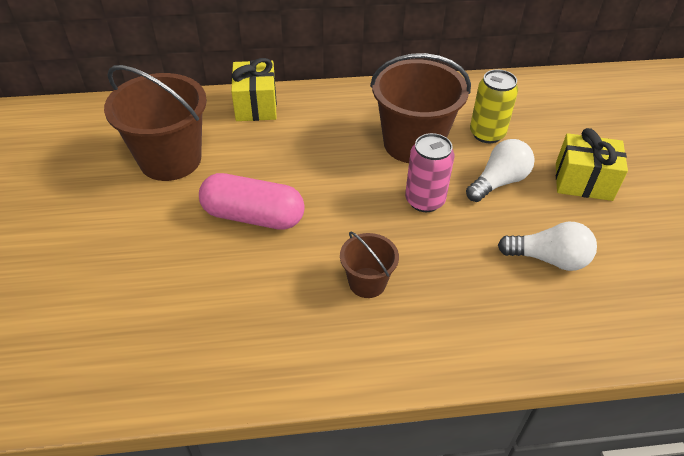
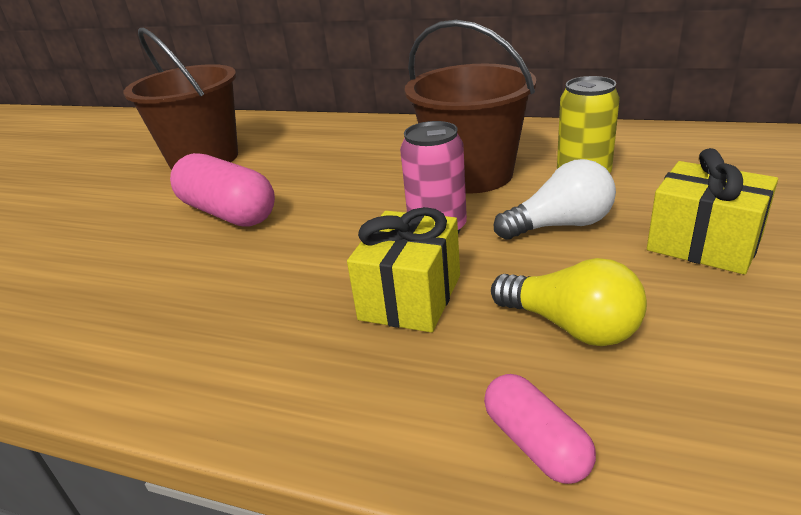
camera: 30 degrees right, 15 degrees down
yellow gift [231,58,277,121] -> yellow gift moved to [347,207,460,333]
brown bucket [340,232,399,298] -> none
white light bulb [498,222,597,271] -> yellow light bulb [491,258,647,346]
none -> pink capsule [484,374,596,484]

